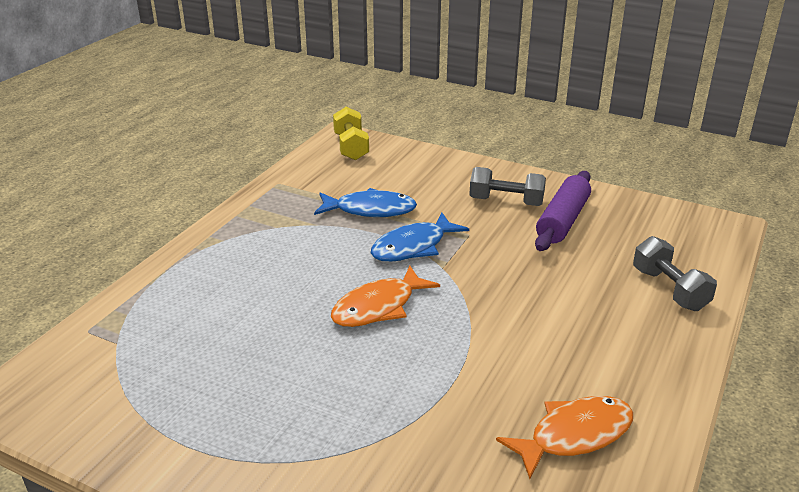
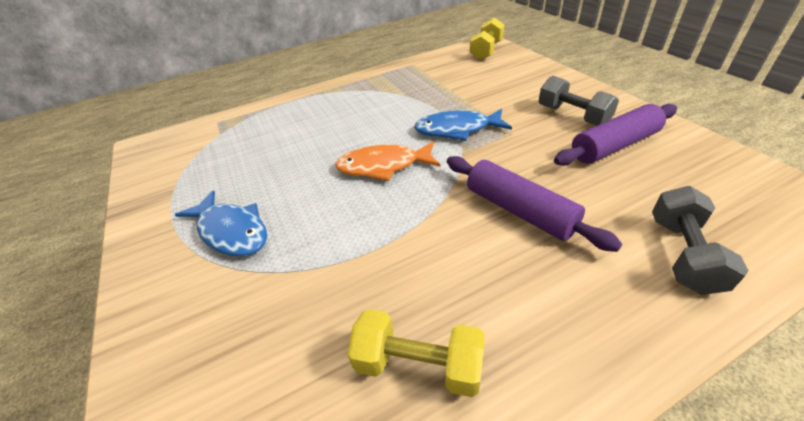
camera: 40 degrees right, 10 degrees up
blue fish [314,188,417,217] -> blue fish moved to [175,190,267,257]
orange fish [496,396,633,479] -> yellow dumbbell [347,309,485,397]
none -> purple rolling pin [447,156,622,252]

